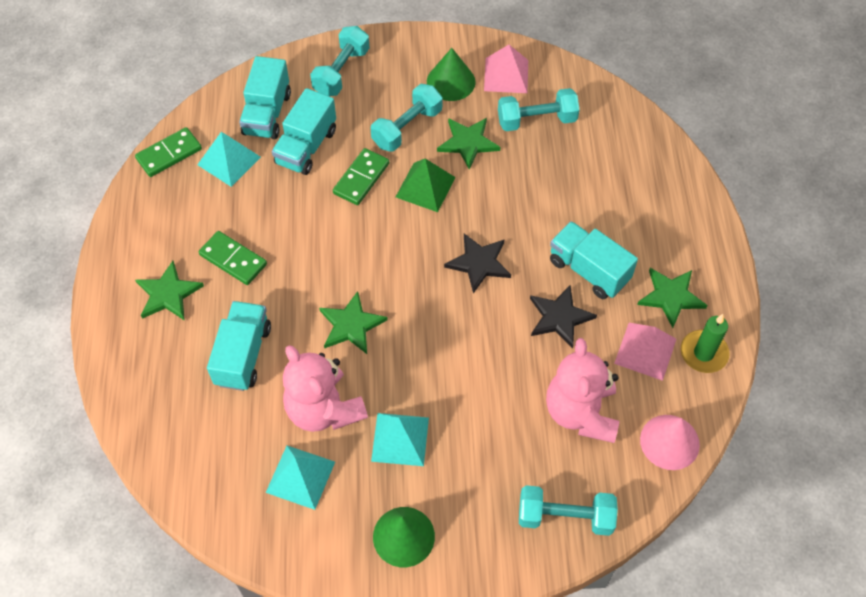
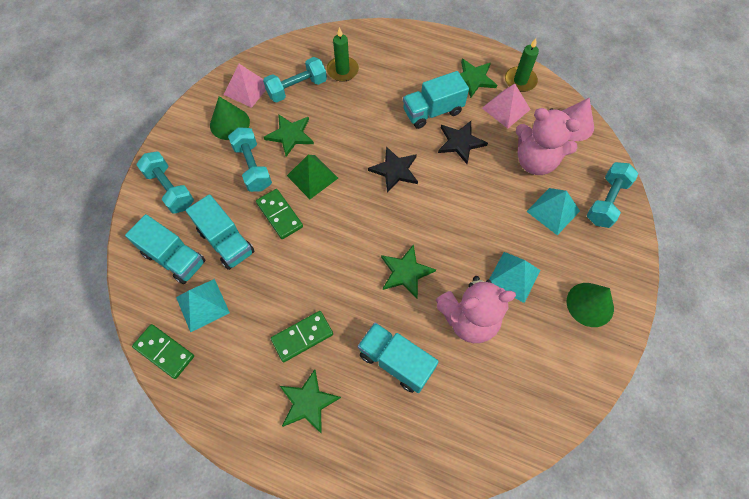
camera: 65 degrees left, 5 degrees up
green domino [135,127,202,177] -> green domino turned 45 degrees counterclockwise [132,324,194,379]
turquoise pyramid [266,445,335,510] -> turquoise pyramid moved to [526,188,580,235]
turquoise dumbbell [498,88,580,131] -> turquoise dumbbell turned 45 degrees clockwise [263,57,327,102]
none -> green candle [326,27,359,82]

